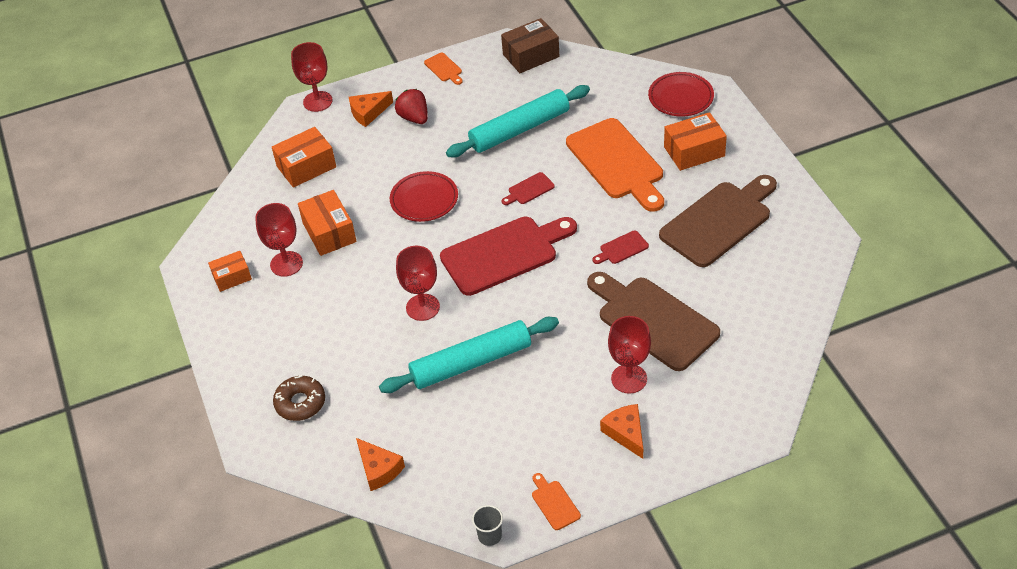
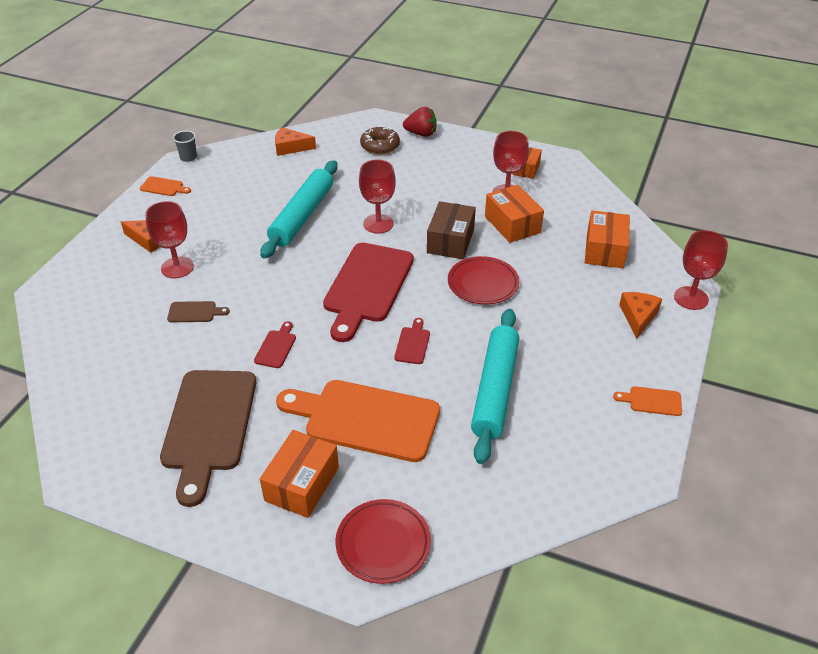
camera: 130 degrees right, 5 degrees down
orange box [298,190,357,256] -> orange box turned 45 degrees clockwise [485,185,544,243]
red strawberry [395,89,428,124] -> red strawberry moved to [403,107,437,137]
brown box [501,18,559,73] -> brown box moved to [427,201,476,259]
brown cutting board [587,272,720,371] -> brown cutting board [167,301,230,322], size x0.41

